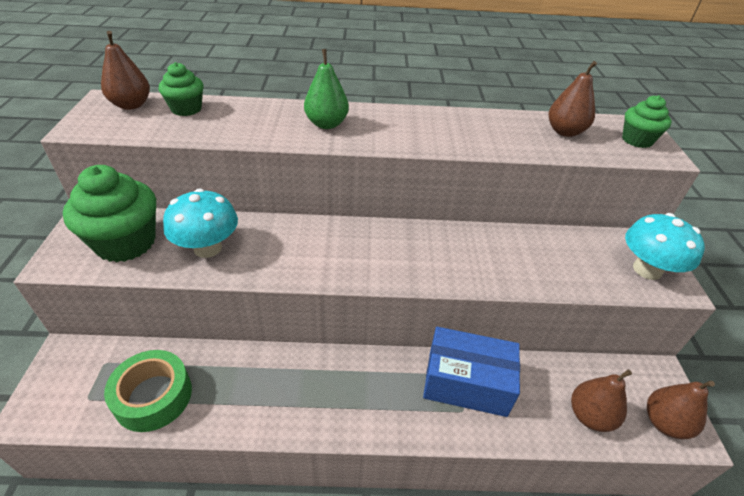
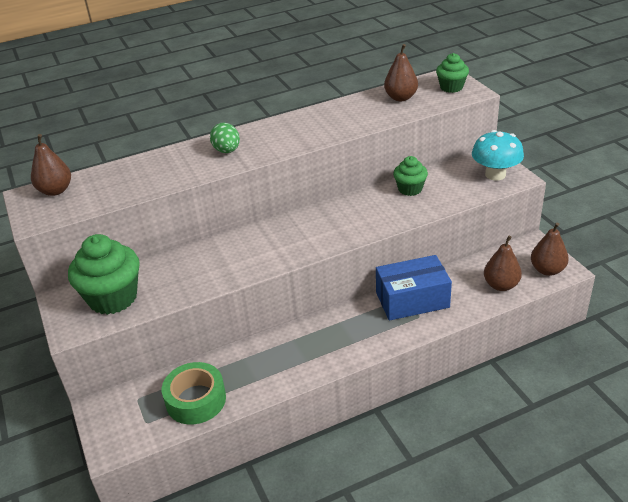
camera: 20 degrees left, 5 degrees down
green cupcake [159,62,204,116] -> green cupcake moved to [393,156,428,196]
turquoise mushroom [163,188,238,258] -> none
green pear [304,49,349,129] -> green egg [210,123,240,153]

